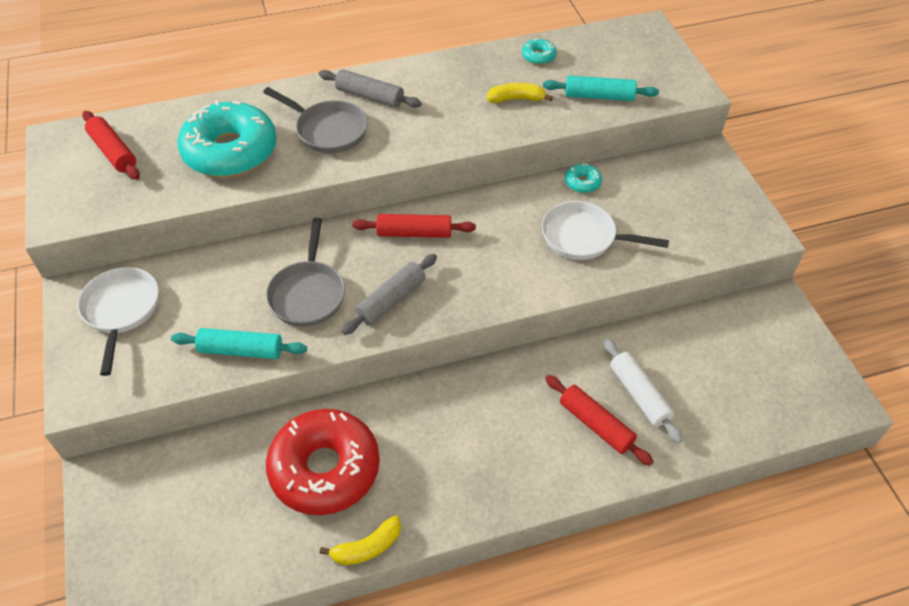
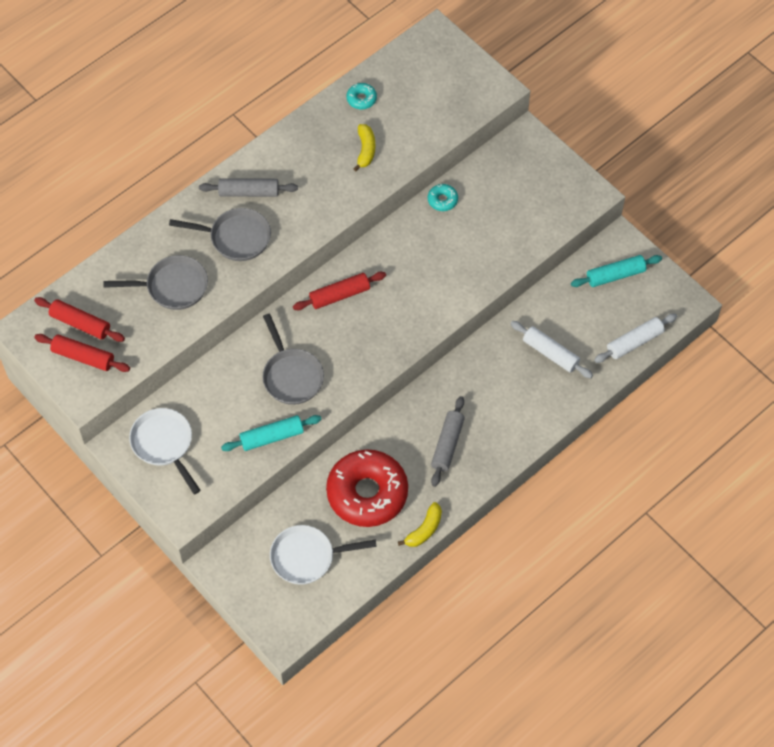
camera: 25 degrees left, 10 degrees up
turquoise donut [177,100,277,177] -> grey pan [103,255,208,310]
grey rolling pin [342,254,437,335] -> grey rolling pin moved to [431,396,465,487]
yellow banana [486,83,553,103] -> yellow banana turned 120 degrees clockwise [353,124,375,171]
white pan [542,201,669,260] -> white pan moved to [270,525,377,585]
turquoise rolling pin [543,75,659,101] -> turquoise rolling pin moved to [571,255,662,287]
red rolling pin [545,375,654,466] -> red rolling pin moved to [34,334,130,372]
none -> white rolling pin [594,314,677,363]

